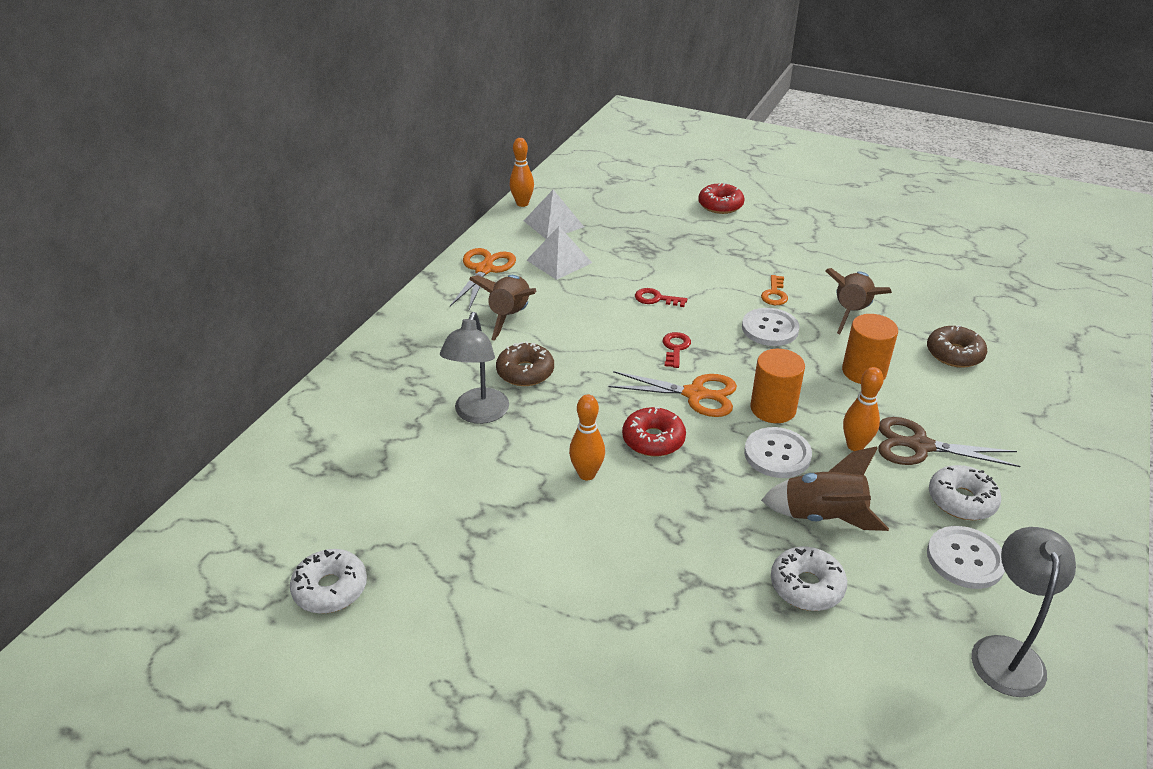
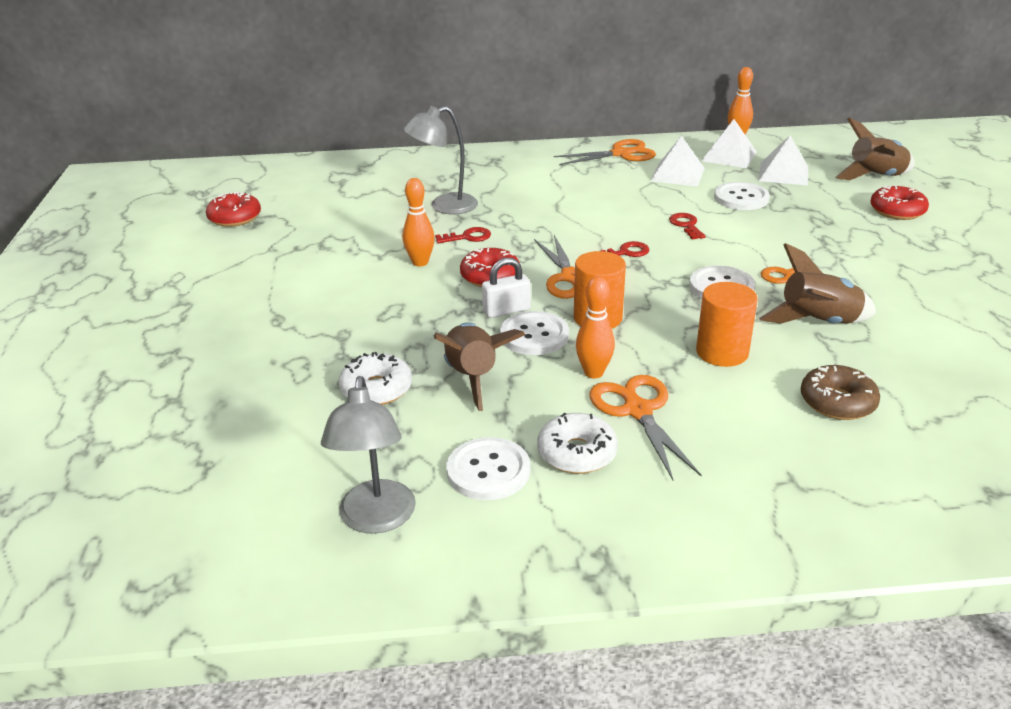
camera: 60 degrees right, 5 degrees down
white donut [290,549,367,614] -> red donut [206,192,261,227]
brown rocket [469,275,536,341] -> brown rocket moved to [835,117,915,180]
brown donut [496,341,554,386] -> none
brown scissors [878,417,1020,467] -> orange scissors [590,375,701,480]
grey lamp [971,527,1076,697] -> grey lamp turned 105 degrees clockwise [321,376,416,534]
none -> red key [435,227,491,243]
none -> white padlock [482,258,531,318]
none -> white button [714,182,770,210]
none -> white pyramid [759,135,808,186]

